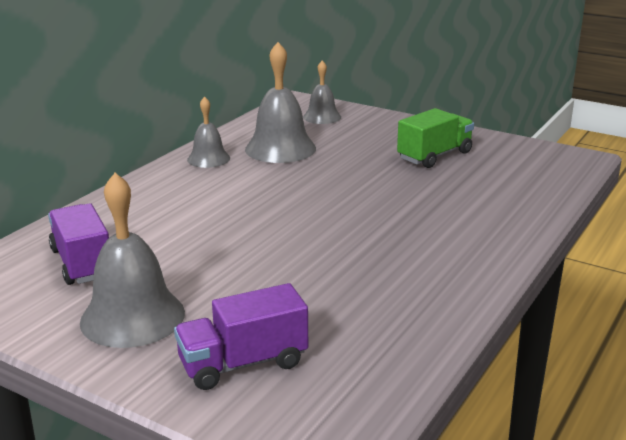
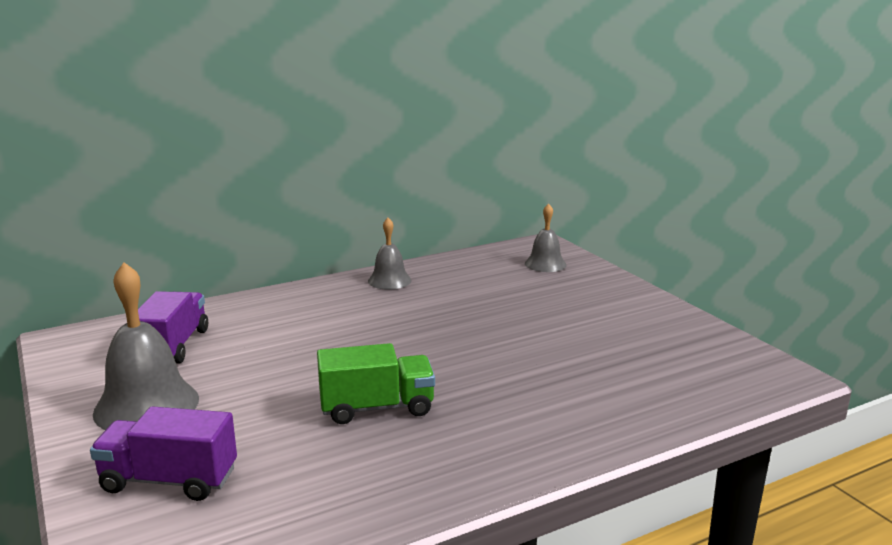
camera: 30 degrees right, 5 degrees down
grey bell [245,42,316,163] -> none
green truck [397,108,474,168] -> green truck moved to [317,343,435,424]

